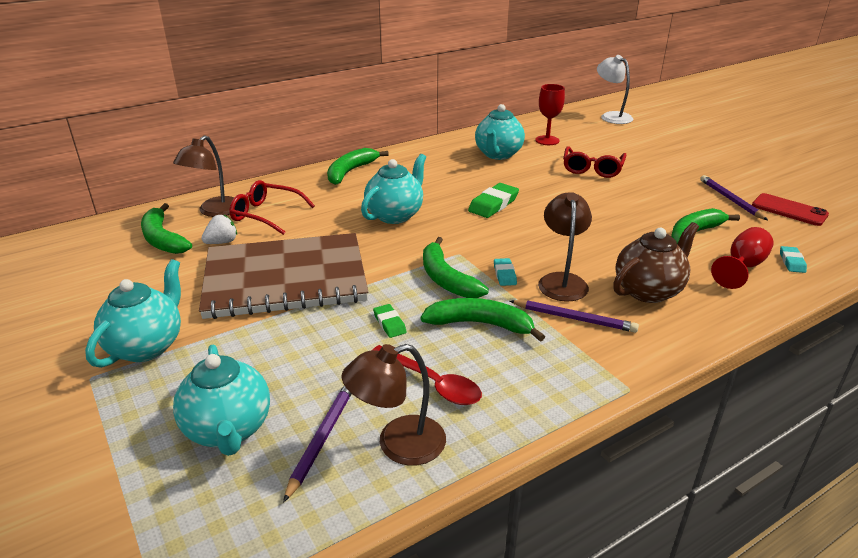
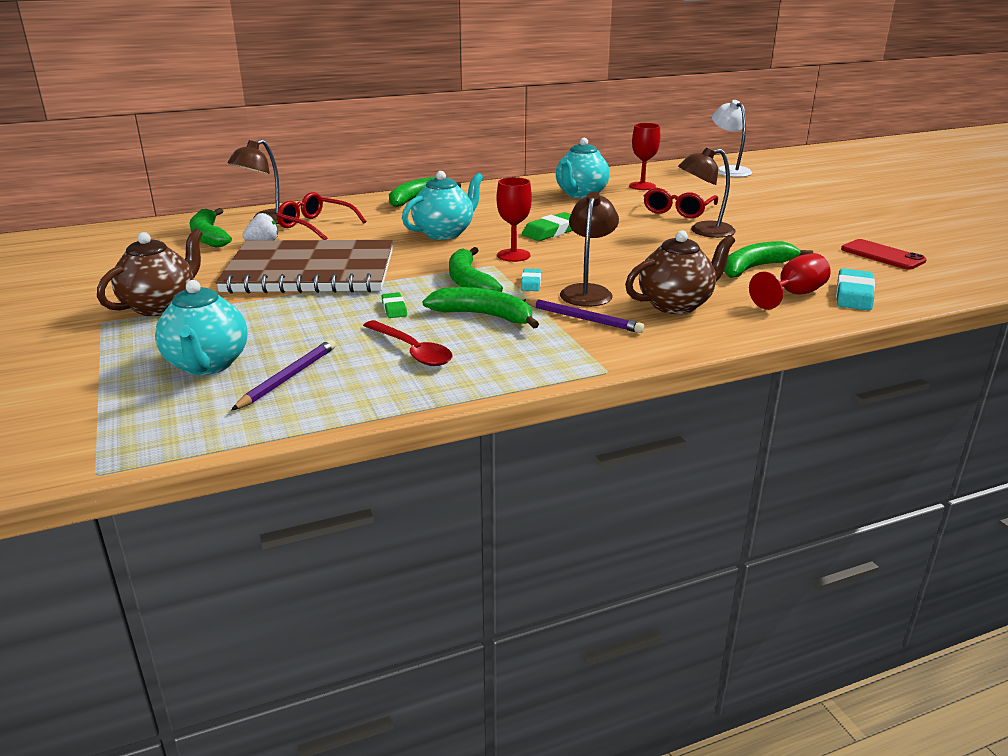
camera: 10 degrees right, 5 degrees down
turquoise teapot [85,259,181,368] -> brown teapot [97,229,203,316]
brown lamp [342,344,446,466] -> brown lamp moved to [678,147,736,238]
purple pencil [700,175,768,220] -> none
turquoise eraser [780,246,807,273] -> turquoise eraser [836,268,875,310], size x1.72
none -> red goblet [497,177,532,262]

